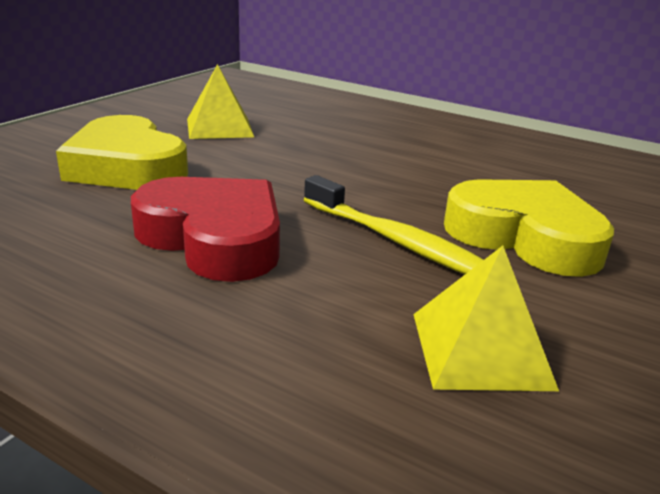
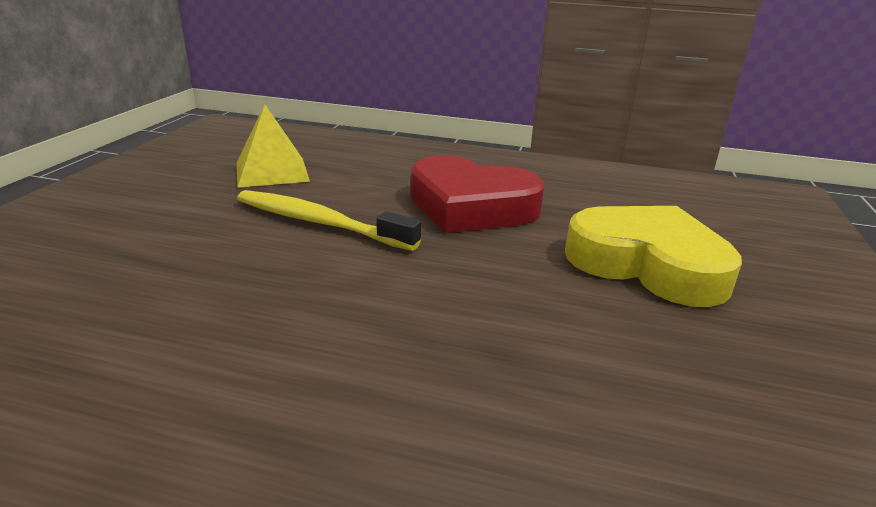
camera: 165 degrees right, 0 degrees up
yellow pyramid [187,64,254,139] -> none
yellow heart [444,179,614,277] -> none

